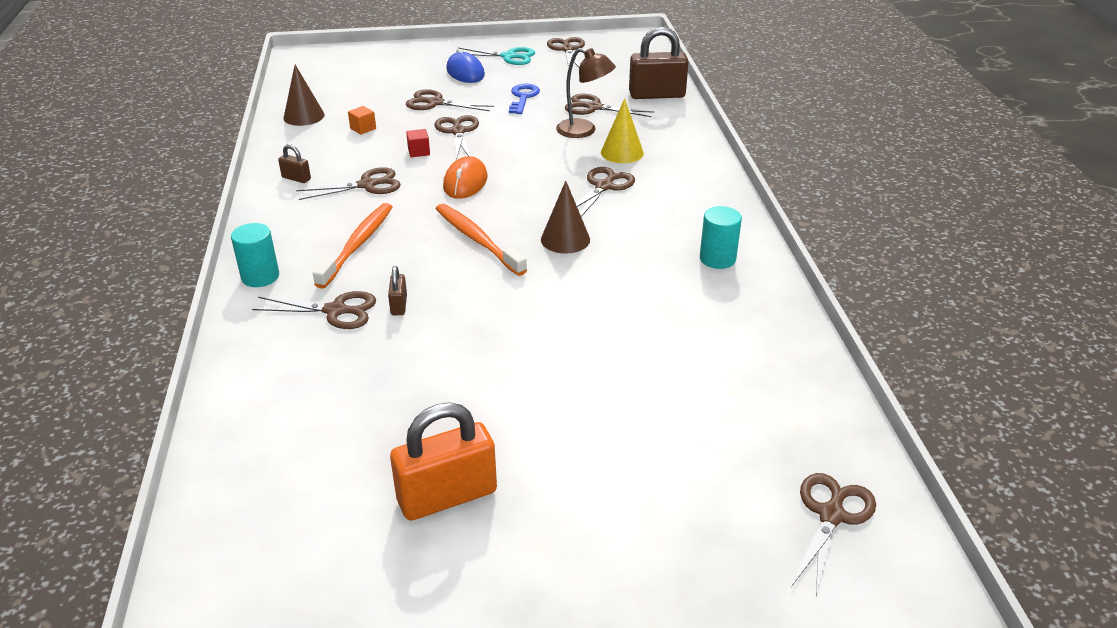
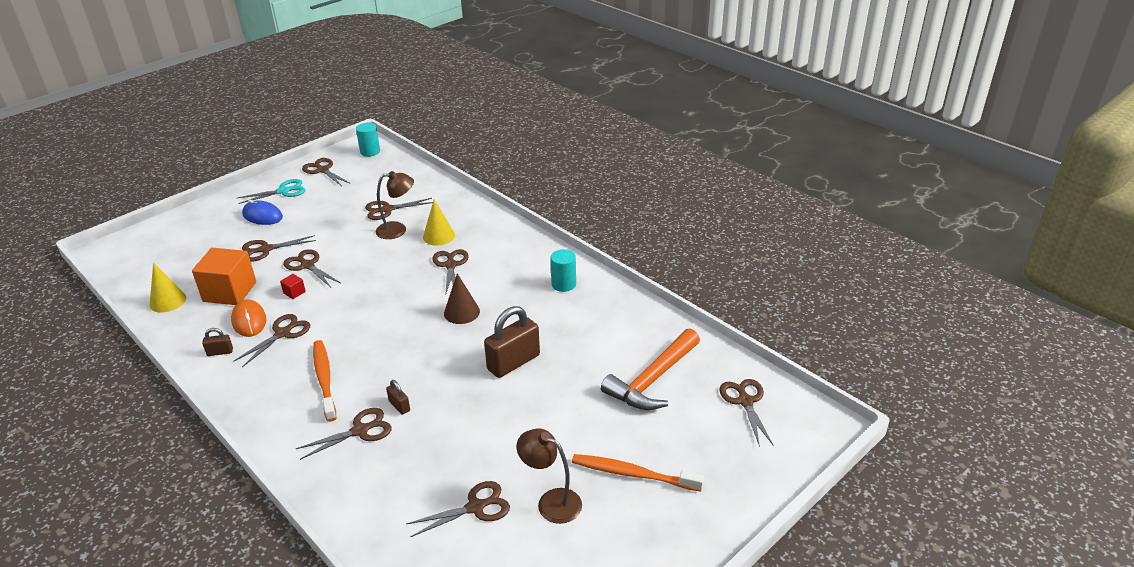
camera: 35 degrees left, 0 degrees up
turquoise cylinder [231,223,279,287] -> turquoise cylinder moved to [356,123,380,157]
brown cone [284,65,325,126] -> yellow cone [150,263,186,313]
orange cube [348,106,376,135] -> orange cube [192,248,256,305], size x2.48
orange padlock [390,402,497,521] -> brown lamp [516,429,582,524]
orange toothbrush [436,204,527,276] -> orange toothbrush moved to [572,454,704,492]
orange mouse [443,156,488,199] -> orange mouse moved to [231,299,267,337]
blue key [509,84,540,114] -> none
brown padlock [629,27,689,99] -> brown padlock moved to [484,306,540,378]
none -> brown scissors [406,481,510,537]
none -> orange hammer [601,328,700,410]

